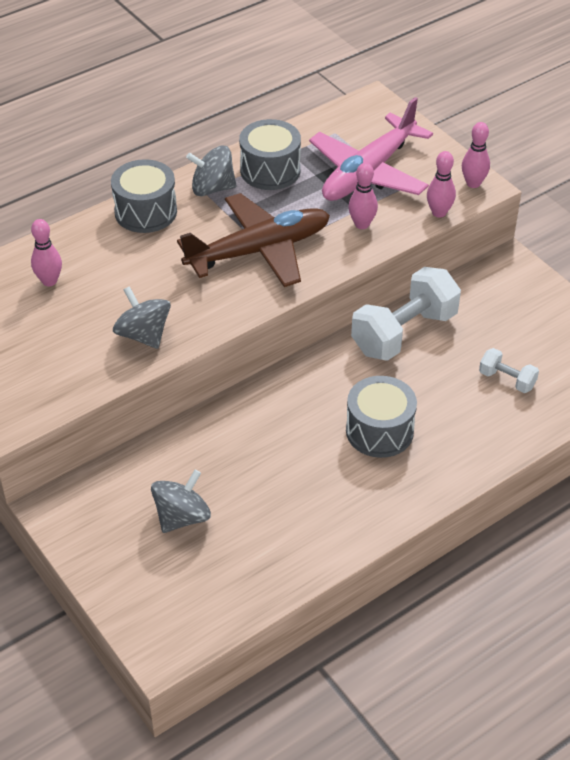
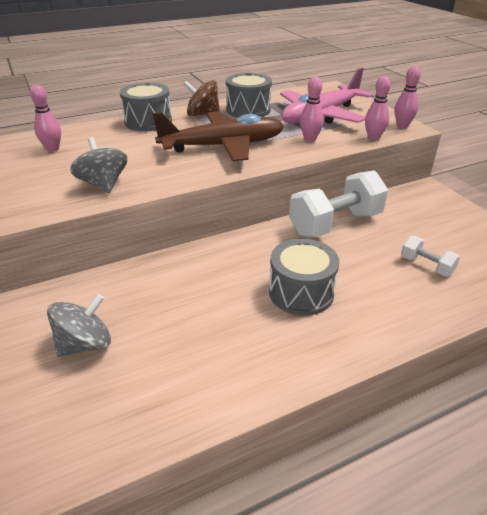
camera: 10 degrees right, 10 degrees down
grey spinning top [186,146,237,196] -> brown spinning top [183,80,220,116]

